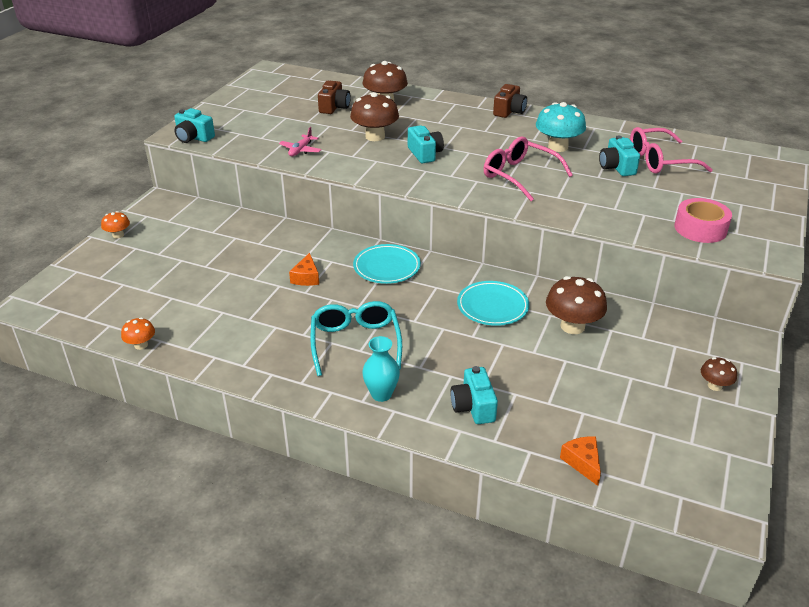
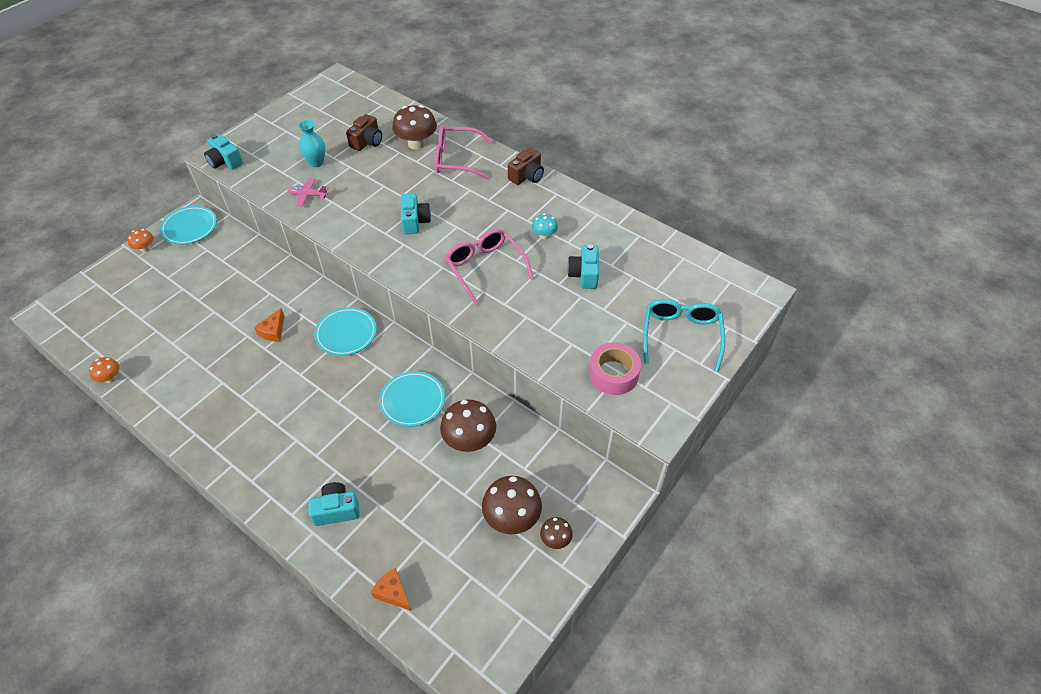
camera: 15 degrees right, 15 degrees up
pink plane [279,127,322,156] -> pink plane turned 60 degrees clockwise [288,178,328,207]
turquoise glasses [310,301,402,376] -> turquoise glasses moved to [643,299,725,372]
brown mushroom [350,92,399,141] -> brown mushroom moved to [482,476,542,534]
turquoise vase [362,336,400,402] -> turquoise vase moved to [298,120,325,167]
turquoise camera [450,366,498,424] -> turquoise camera turned 75 degrees clockwise [308,482,360,526]
turquoise mushroom [536,102,586,152] -> turquoise mushroom [532,213,558,239], size x0.54
orange cheese [560,436,601,486] -> orange cheese turned 45 degrees counterclockwise [371,568,412,611]
pink glasses [630,127,713,174] -> pink glasses moved to [435,126,493,179]
none -> turquoise plate [160,206,217,245]

